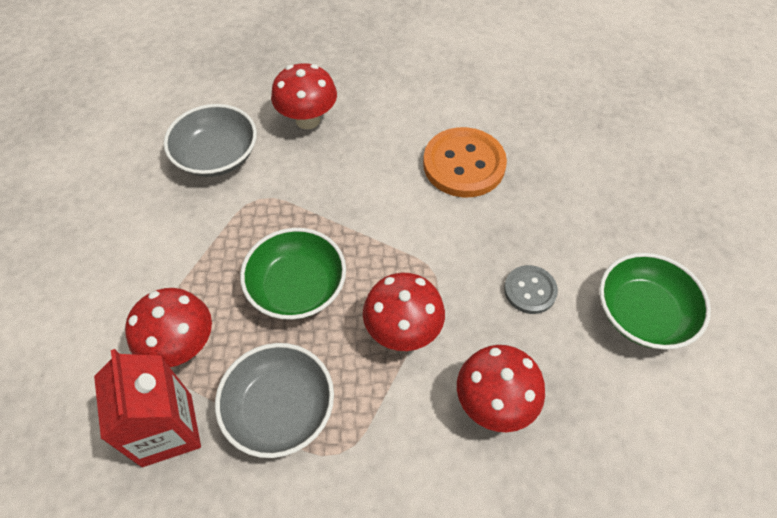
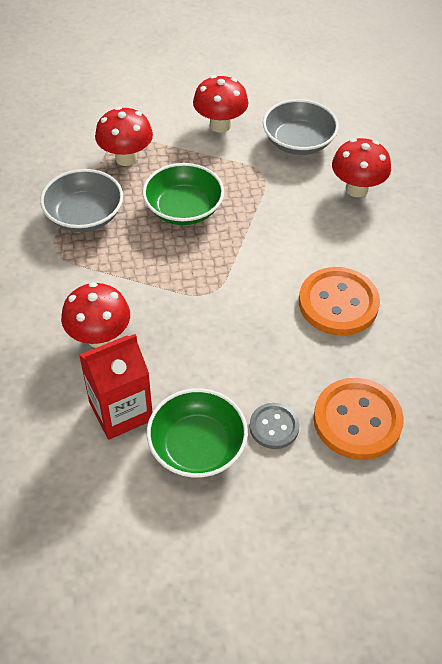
camera: 80 degrees right, 5 degrees down
red carton [94,349,201,467] -> red carton moved to [79,334,152,440]
red mushroom [363,273,445,351] -> red mushroom moved to [193,75,248,133]
grey button [504,265,558,314] -> grey button moved to [249,403,299,449]
none -> orange button [313,378,404,460]

